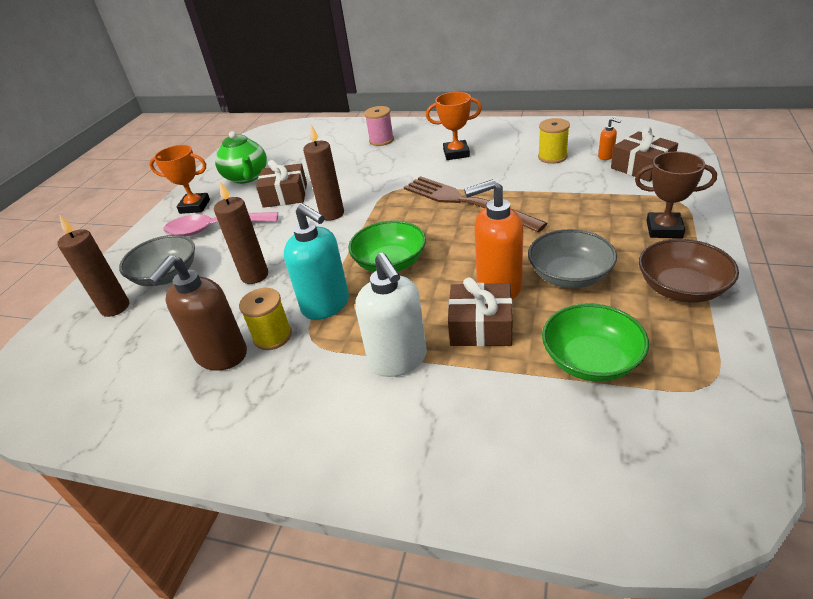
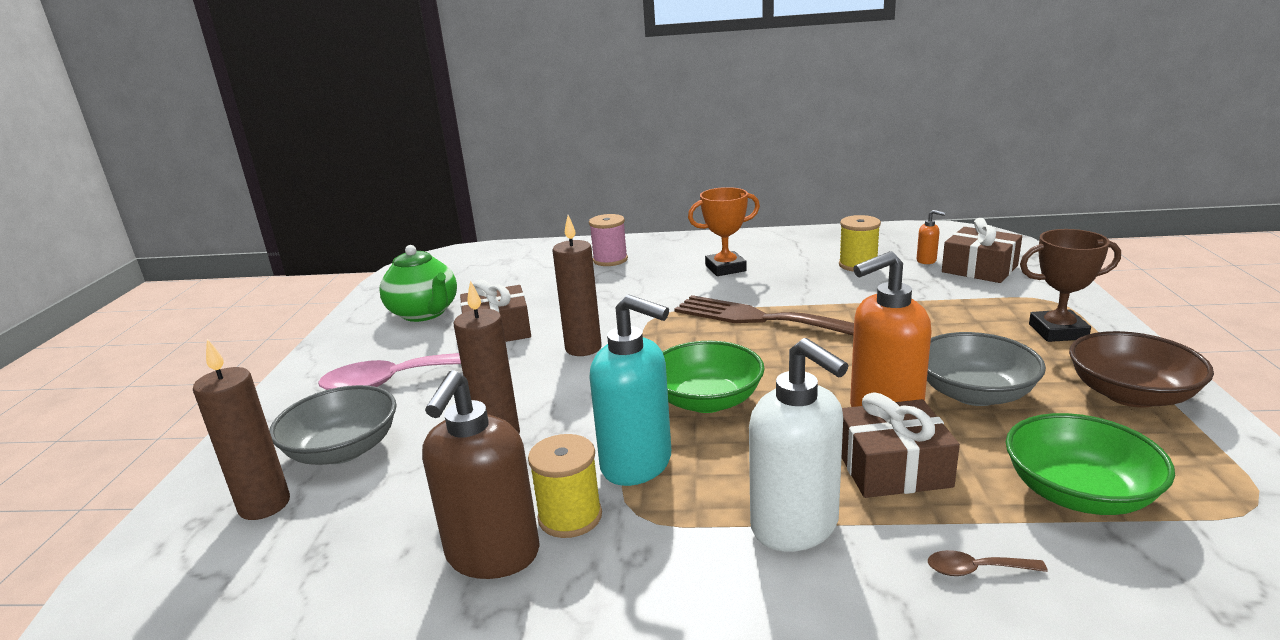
camera: 15 degrees left, 15 degrees down
orange trophy [149,145,210,214] -> none
none -> brown spoon [928,550,1048,576]

